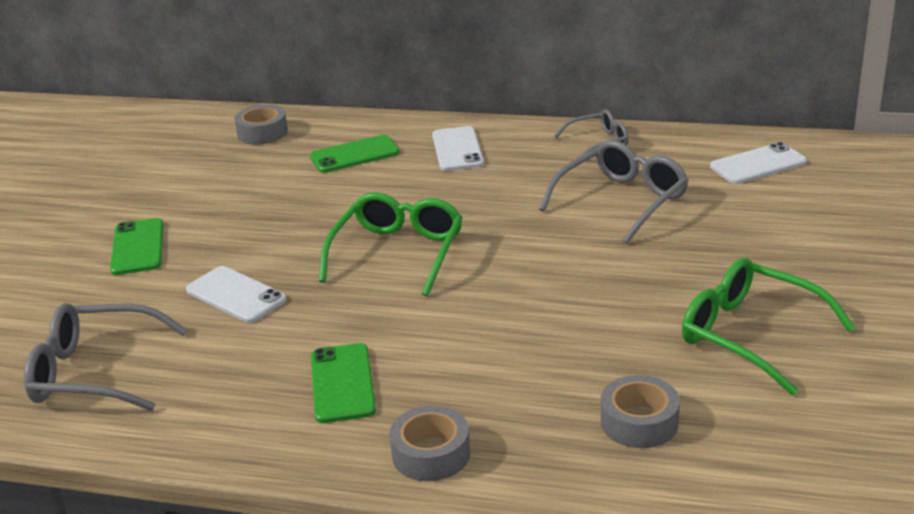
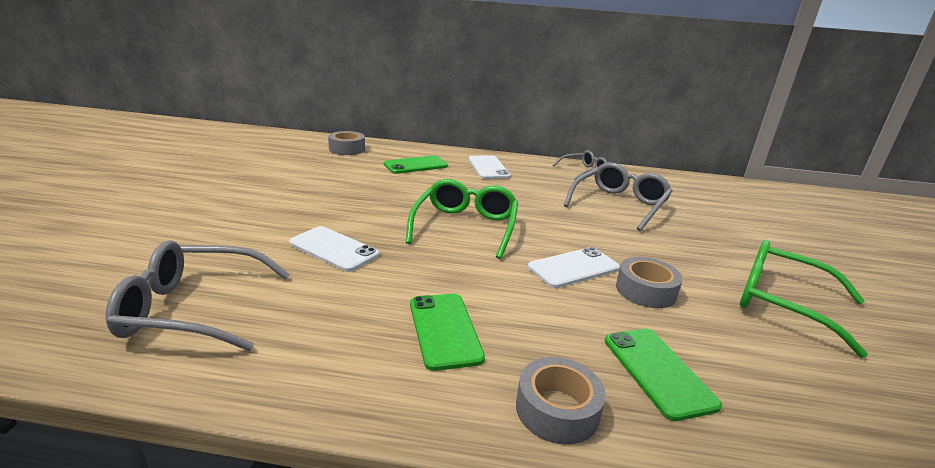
camera: 10 degrees left, 5 degrees down
green phone [110,218,164,275] -> green phone moved to [605,329,722,421]
grey tape [601,375,680,448] -> grey tape moved to [616,257,683,308]
white phone [710,142,807,184] -> white phone moved to [528,247,620,288]

